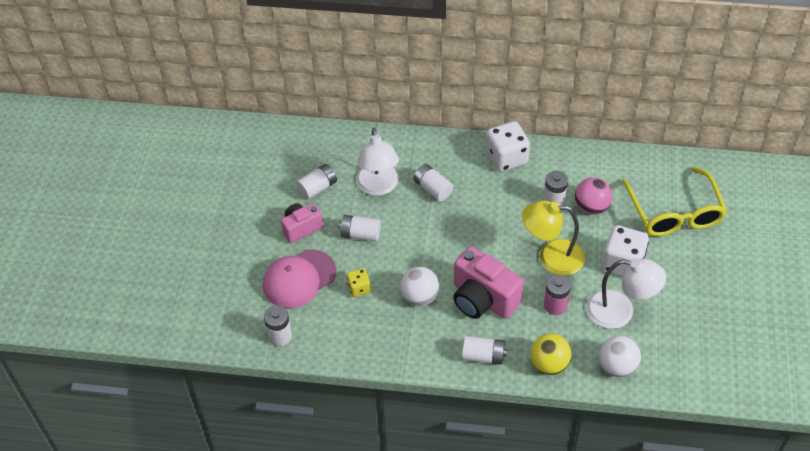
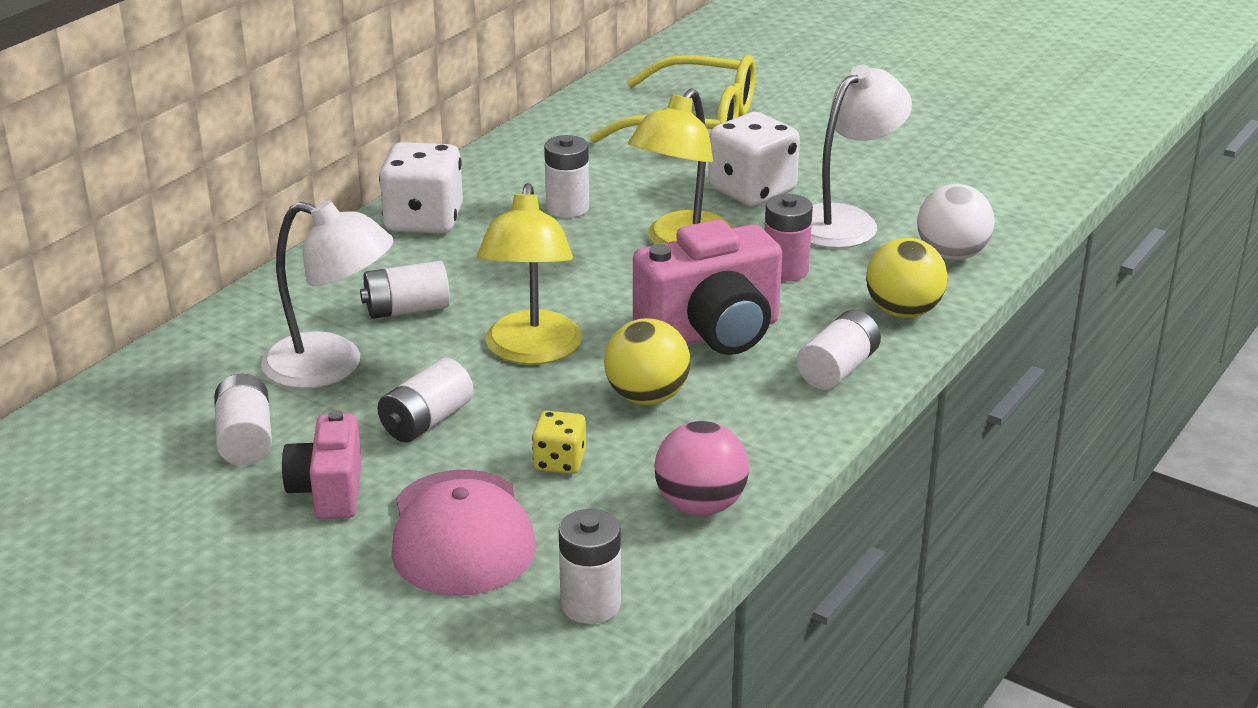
camera: 65 degrees left, 20 degrees down
white ball [400,267,440,306] -> yellow ball [604,318,691,405]
pink ball [575,177,612,215] -> pink ball moved to [654,421,749,516]
none -> yellow lamp [477,183,582,365]

